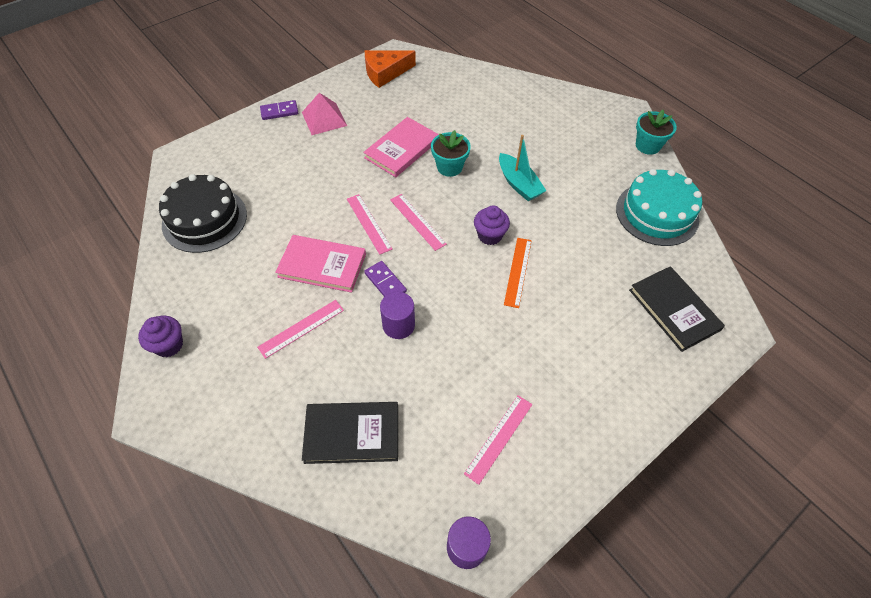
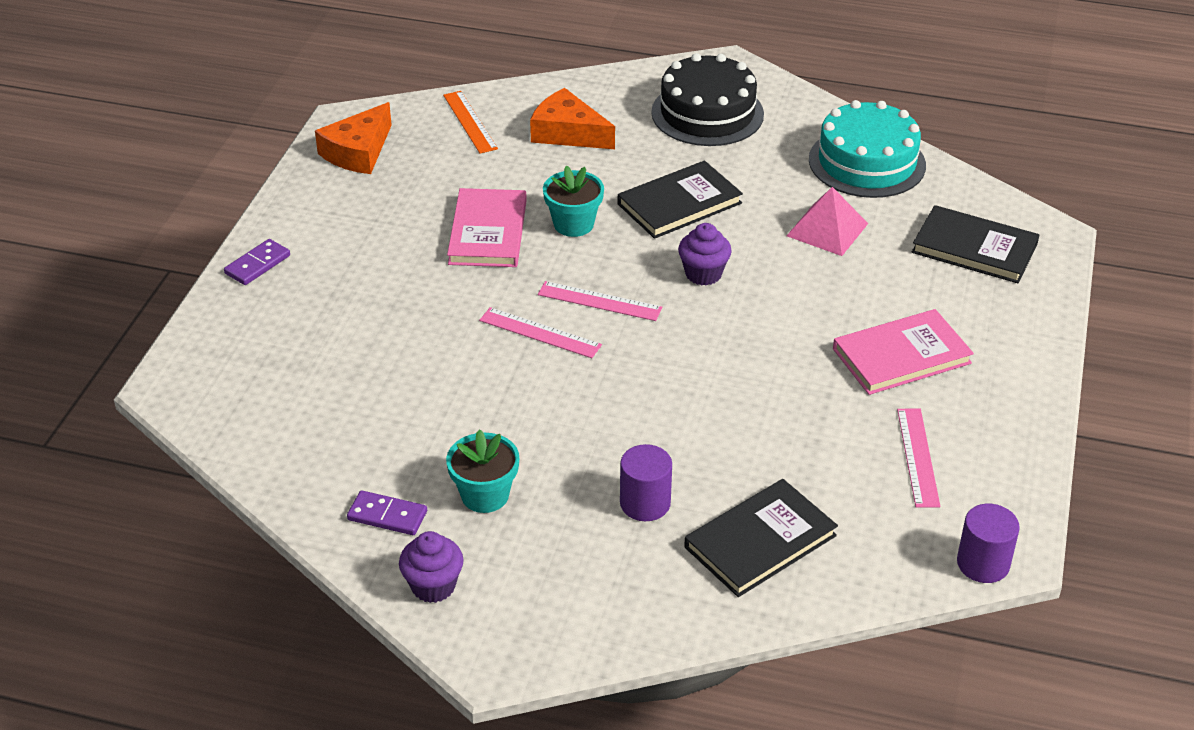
camera: 35 degrees left, 15 degrees down
black cake [159,174,247,253] -> black cake moved to [651,53,764,146]
pink ruler [257,300,344,359] -> none
pink book [275,235,366,293] -> pink book moved to [833,309,974,395]
pink pyramid [302,93,347,135] -> pink pyramid moved to [787,187,868,256]
purple domino [364,261,407,297] -> purple domino moved to [347,490,427,535]
purple cylinder [380,292,415,339] -> purple cylinder moved to [620,444,672,521]
turquoise boat [499,135,546,201] -> black book [618,161,743,239]
orange ruler [504,238,532,308] -> orange ruler moved to [443,91,498,154]
turquoise flower pot [636,110,677,155] -> turquoise flower pot moved to [446,429,519,513]
none -> orange cheese [530,88,615,149]

